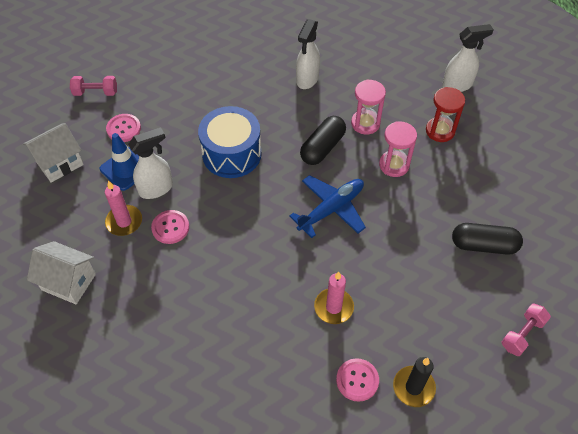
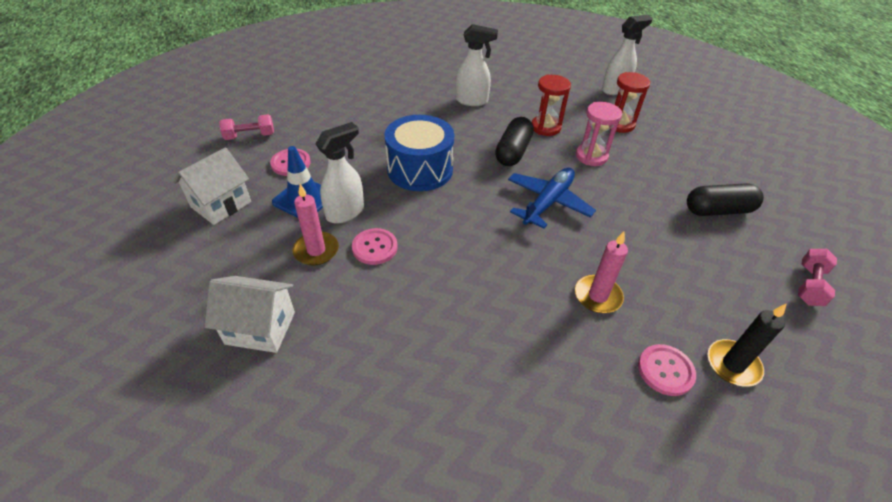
camera: 15 degrees left, 10 degrees down
white spray bottle [296,19,320,89] -> white spray bottle turned 90 degrees counterclockwise [456,24,498,106]
pink hourglass [351,79,386,135] -> red hourglass [532,75,571,136]

